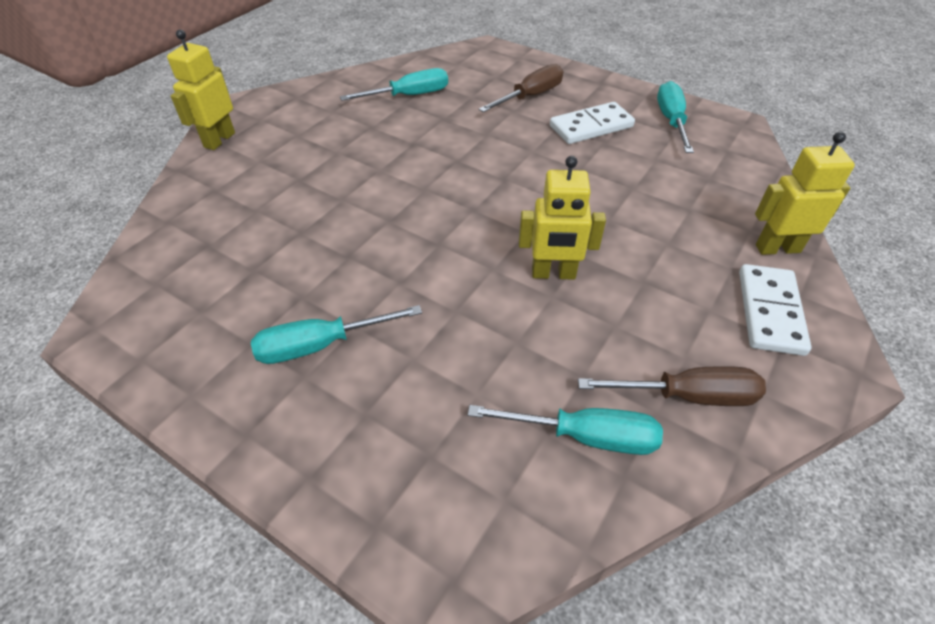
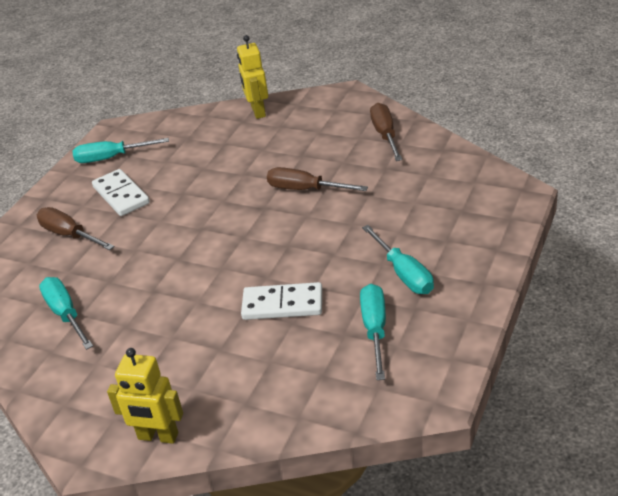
camera: 95 degrees left, 10 degrees down
turquoise screwdriver [468,405,663,455] -> turquoise screwdriver moved to [360,284,386,380]
yellow robot [519,156,606,280] -> brown screwdriver [267,167,368,191]
white domino [739,264,812,356] -> white domino moved to [241,282,322,320]

